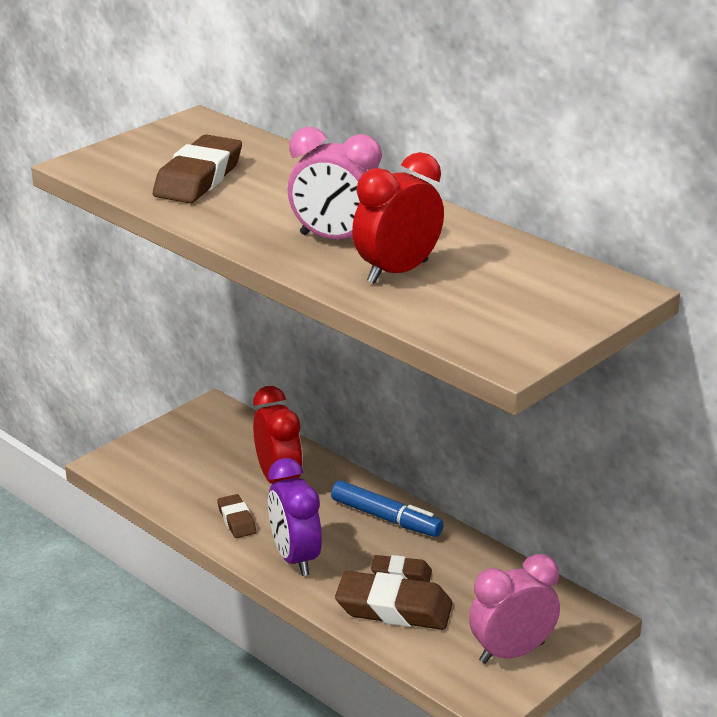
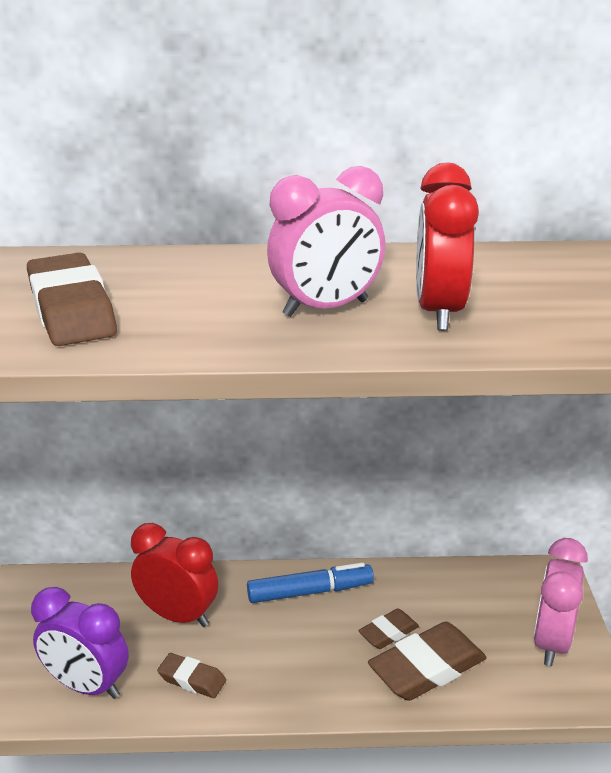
camera: 45 degrees left, 0 degrees up
purple clock [268,458,322,576] -> purple clock moved to [31,587,129,699]

